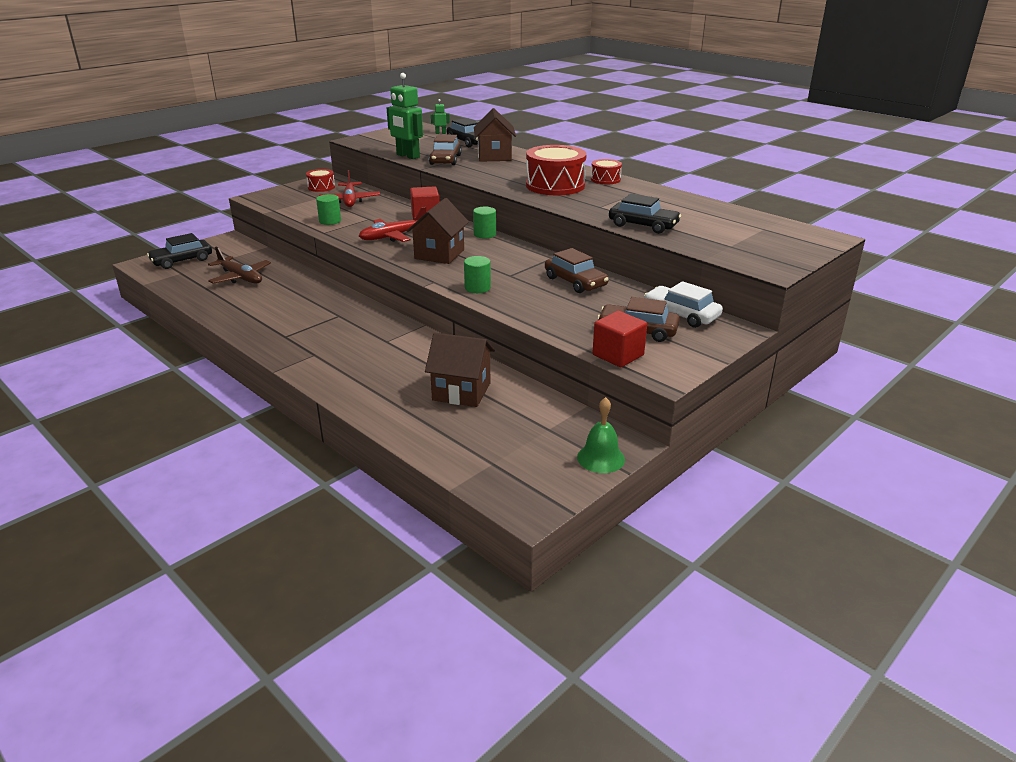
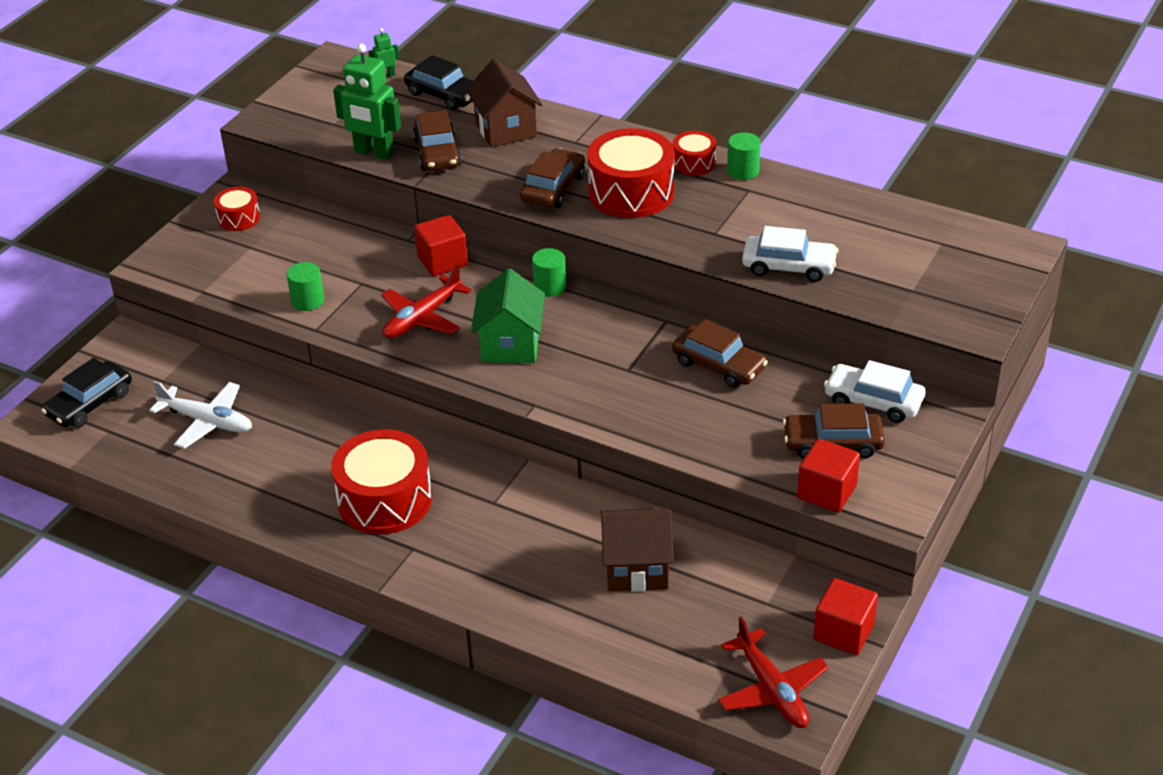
camera: 15 degrees left, 10 degrees up
brown plane [208,247,271,284] -> white plane [149,381,252,449]
red plane [319,170,380,207] -> red plane moved to [718,617,828,728]
brown house [407,198,469,264] -> green house [471,268,545,363]
green cylinder [464,256,491,293] -> green cylinder moved to [727,132,761,180]
green bell [577,397,625,473] -> red cube [813,578,878,655]
black car [609,194,681,234] -> white car [742,226,838,282]
none -> red drum [331,429,432,535]
none -> brown car [520,148,585,208]

